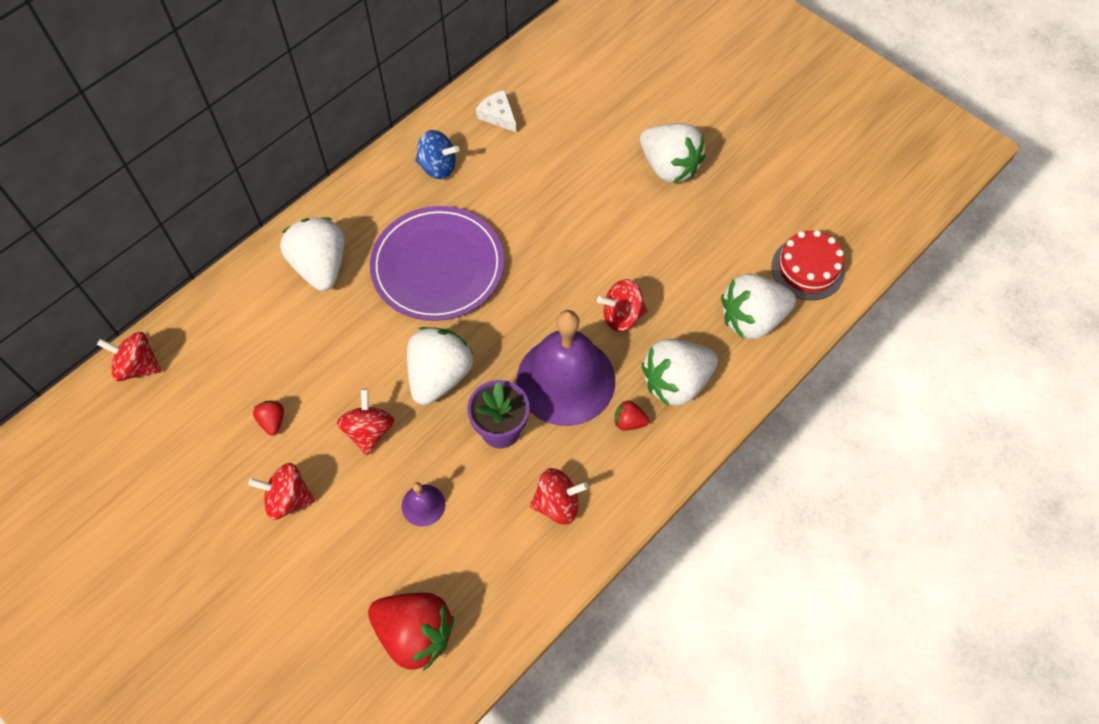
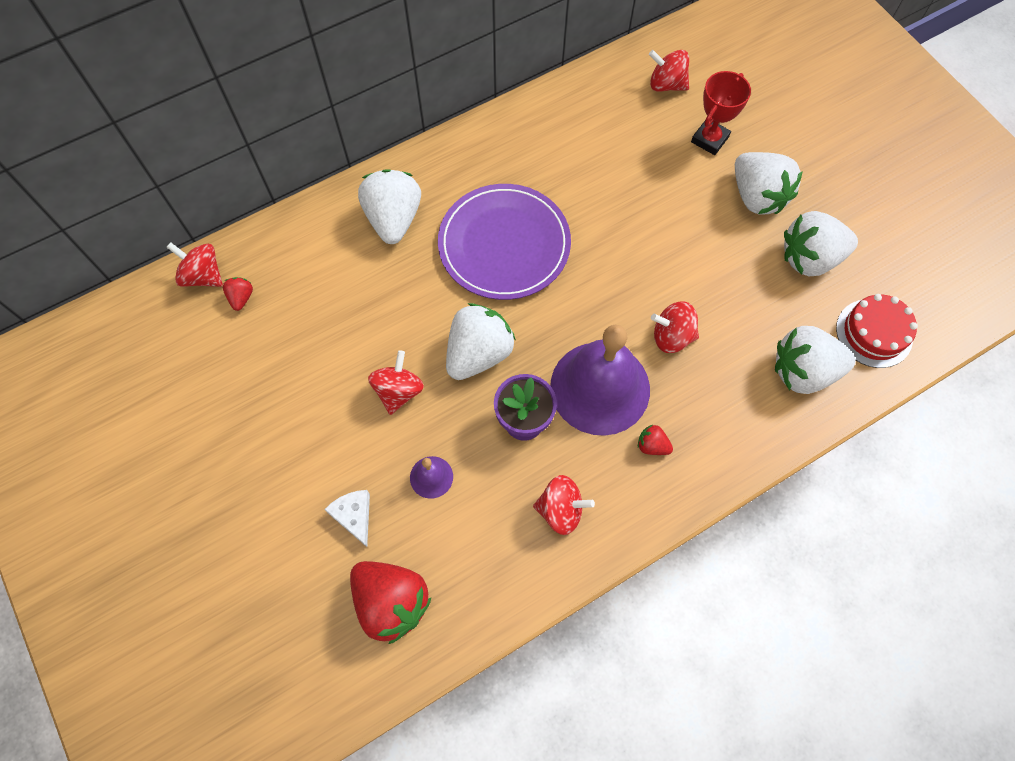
camera: 15 degrees right, 5 degrees up
red spinning top [248,463,315,520] -> red spinning top moved to [649,50,689,92]
red strawberry [253,400,284,436] -> red strawberry moved to [223,277,253,311]
blue spinning top [415,130,459,179] -> none
white cheese [476,90,516,132] -> white cheese moved to [324,490,370,547]
white strawberry [642,339,718,406] -> white strawberry moved to [784,211,858,276]
none -> red trophy [691,71,751,155]

